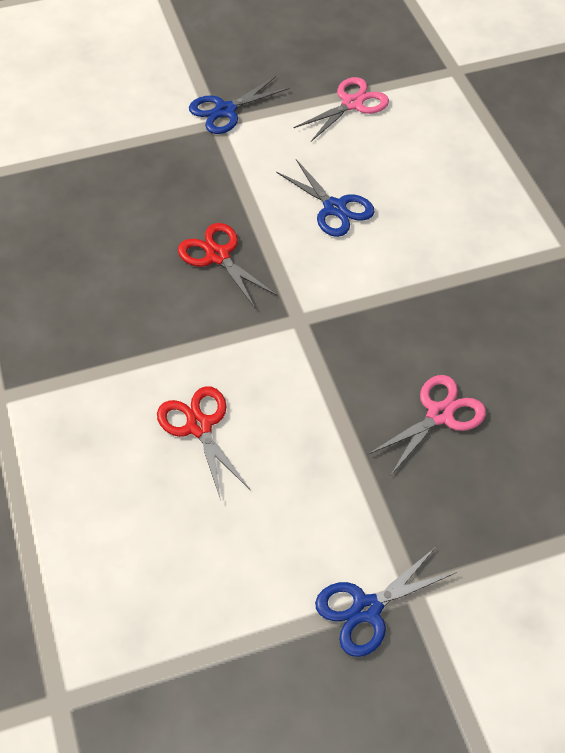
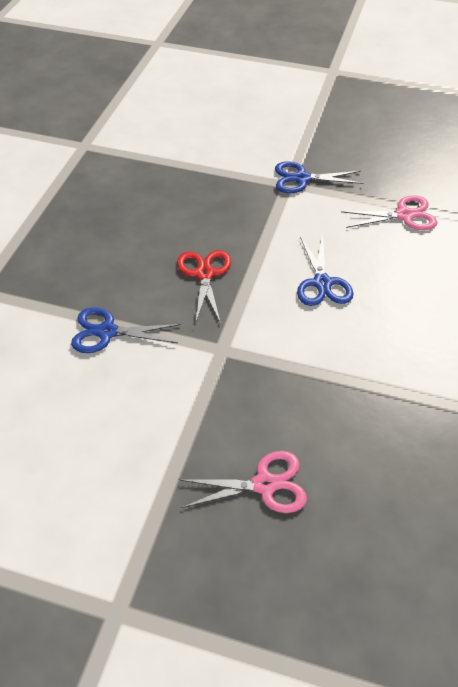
camera: 35 degrees right, 5 degrees down
red scissors [157,386,250,501] -> none
blue scissors [315,547,457,657] -> blue scissors moved to [71,307,181,353]

